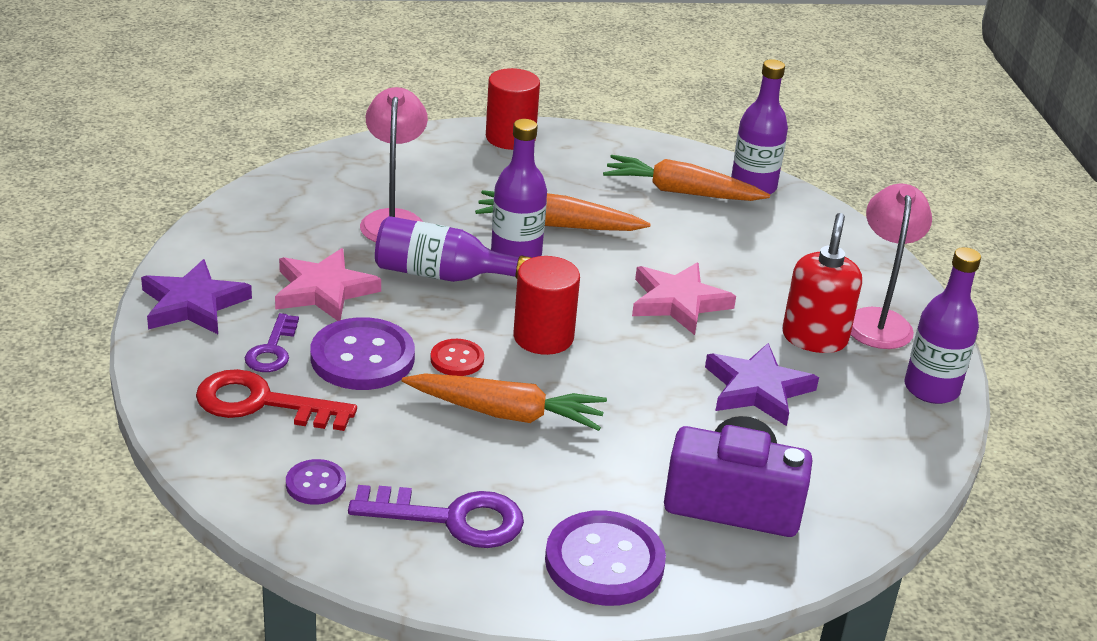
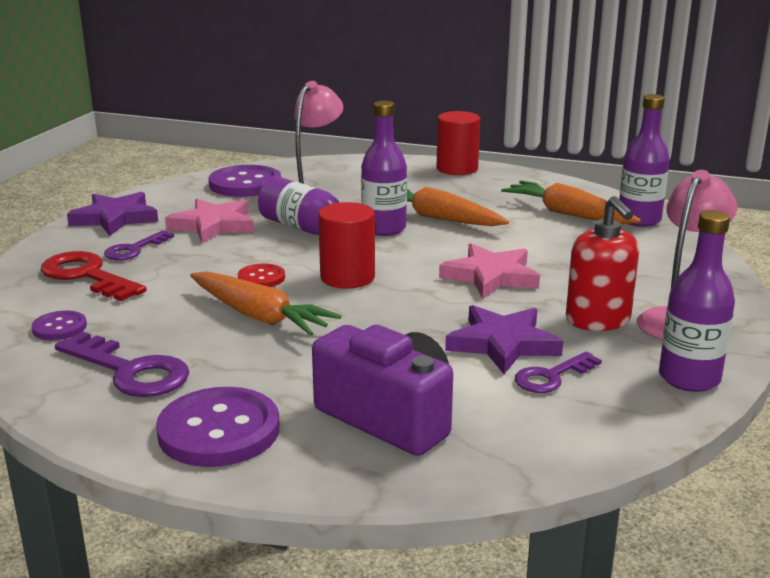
camera: 30 degrees right, 10 degrees down
purple button [310,317,415,390] -> purple button moved to [209,165,281,197]
red soap dispenser [782,213,862,353] -> red soap dispenser turned 120 degrees clockwise [566,196,639,331]
none -> purple key [515,351,602,393]

